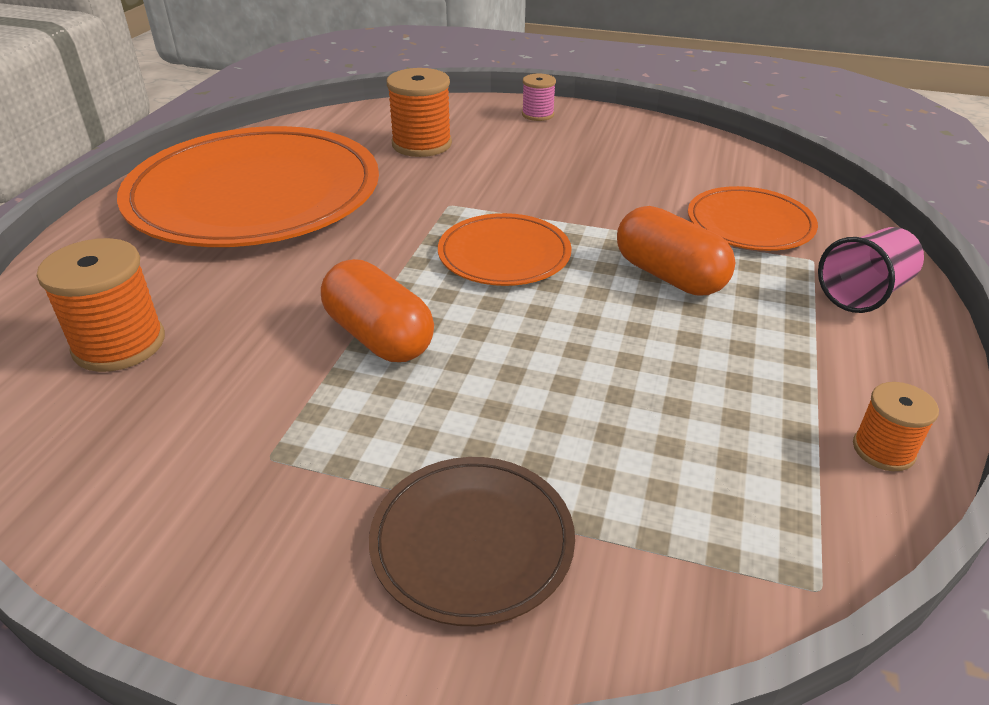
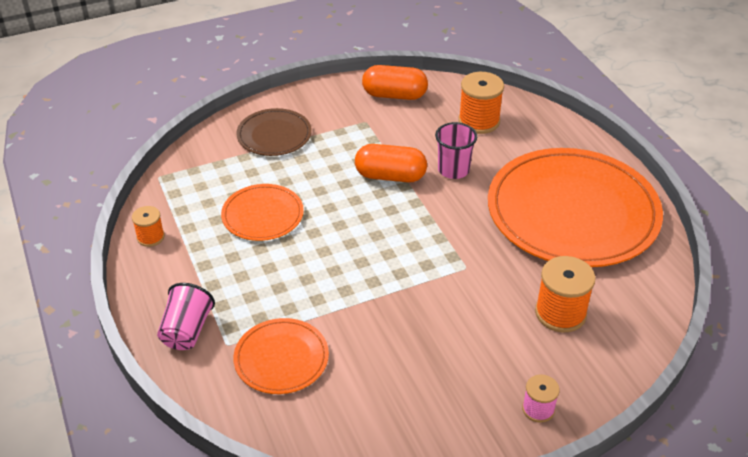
camera: 140 degrees right, 5 degrees up
orange plate [438,213,572,286] -> orange plate moved to [221,184,304,241]
orange capsule [617,206,735,295] -> orange capsule moved to [362,65,428,100]
none -> pink cup [435,122,477,179]

